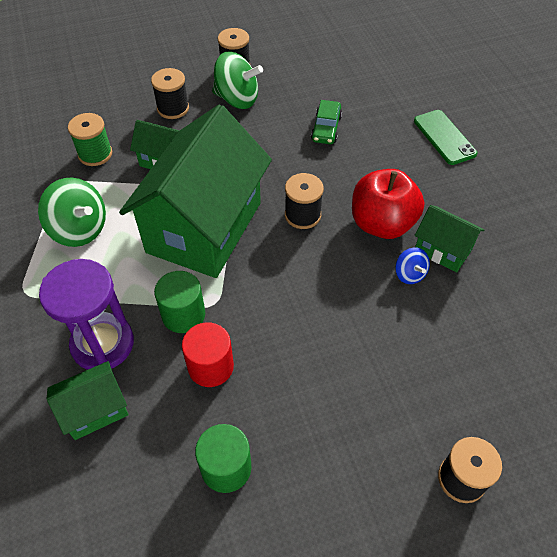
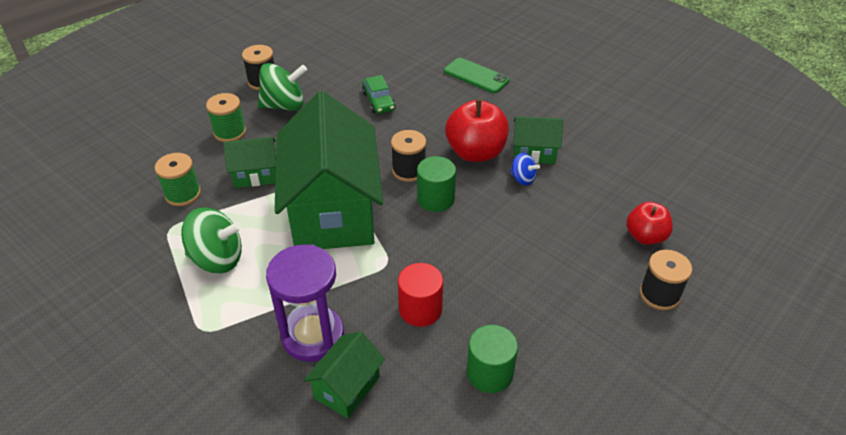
camera: 30 degrees left, 10 degrees down
black spool [151,68,189,119] -> green spool [206,93,246,142]
green cylinder [154,271,205,333] -> green cylinder moved to [417,156,456,212]
none -> red apple [626,202,673,245]

